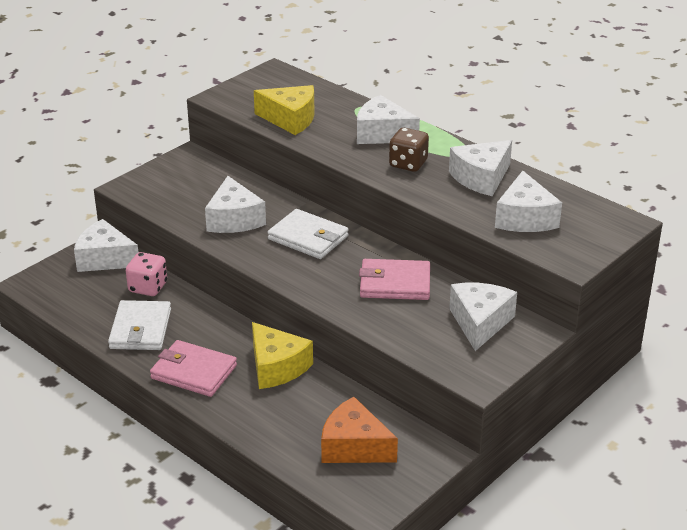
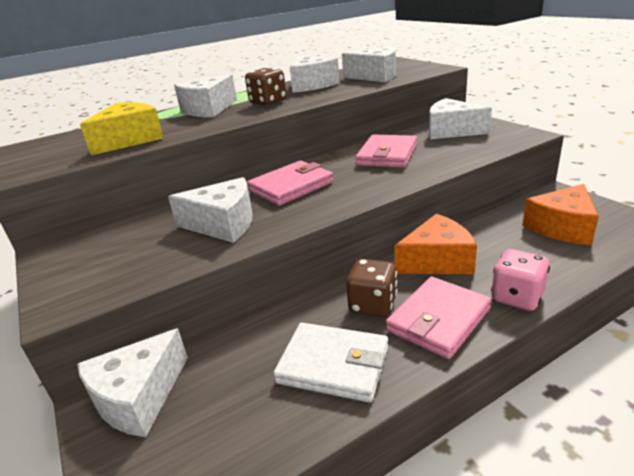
camera: 70 degrees left, 5 degrees down
pink dice [126,252,167,296] -> pink dice moved to [491,249,550,311]
yellow cheese [252,322,313,389] -> orange cheese [394,214,477,274]
white wallet [268,209,349,259] -> pink wallet [247,161,334,206]
none -> brown dice [346,259,397,317]

